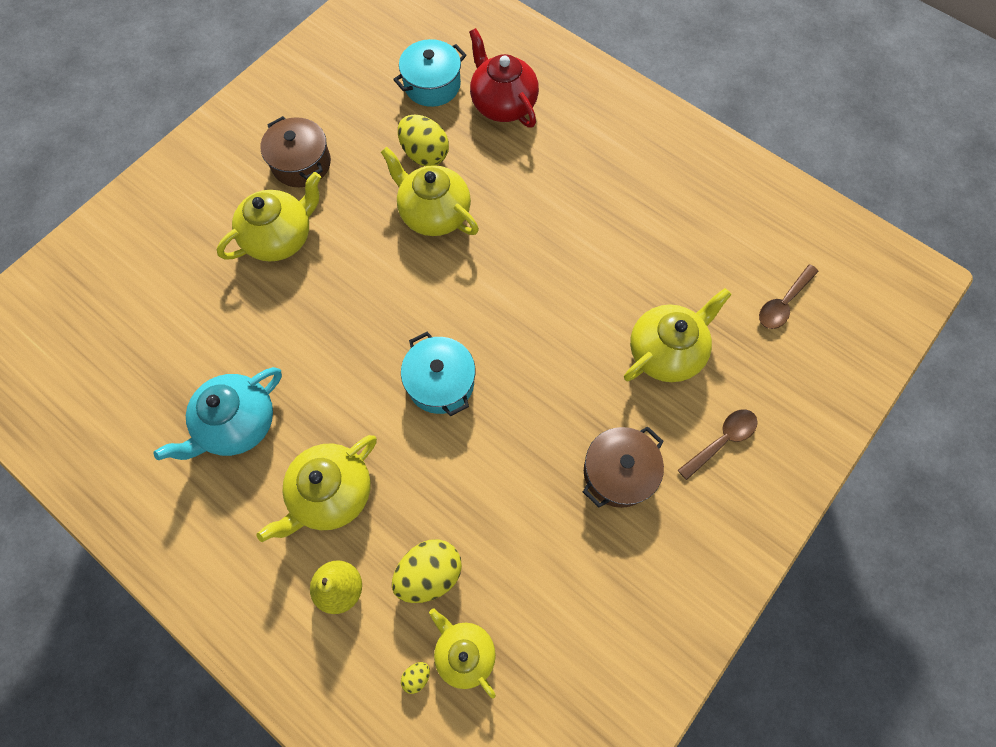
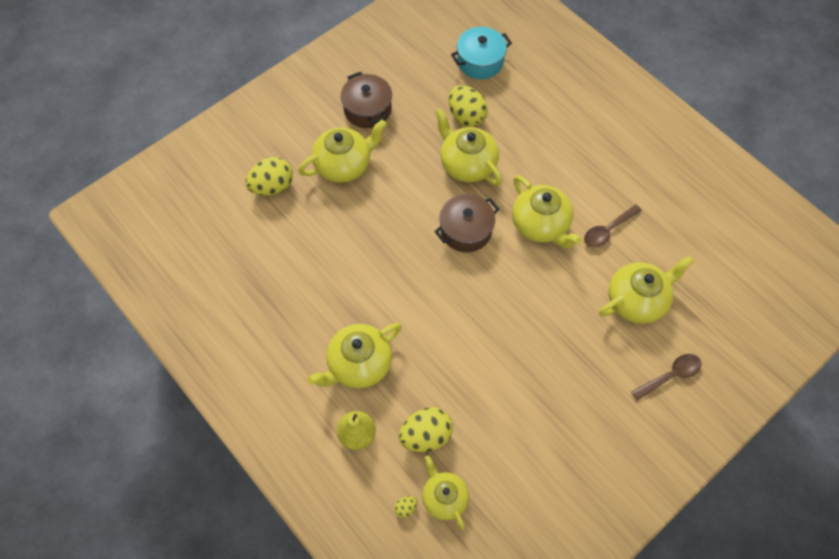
camera: 10 degrees right, 5 degrees down
turquoise teapot [153,367,282,460] -> none
turquoise pot [401,332,475,416] -> none
red teapot [469,28,539,128] -> none
brown pot [583,426,664,508] -> brown pot moved to [434,194,499,252]
brown spoon [759,264,819,329] -> brown spoon moved to [584,204,642,248]
none -> yellow egg [245,157,293,196]
none -> yellow teapot [512,175,581,248]

